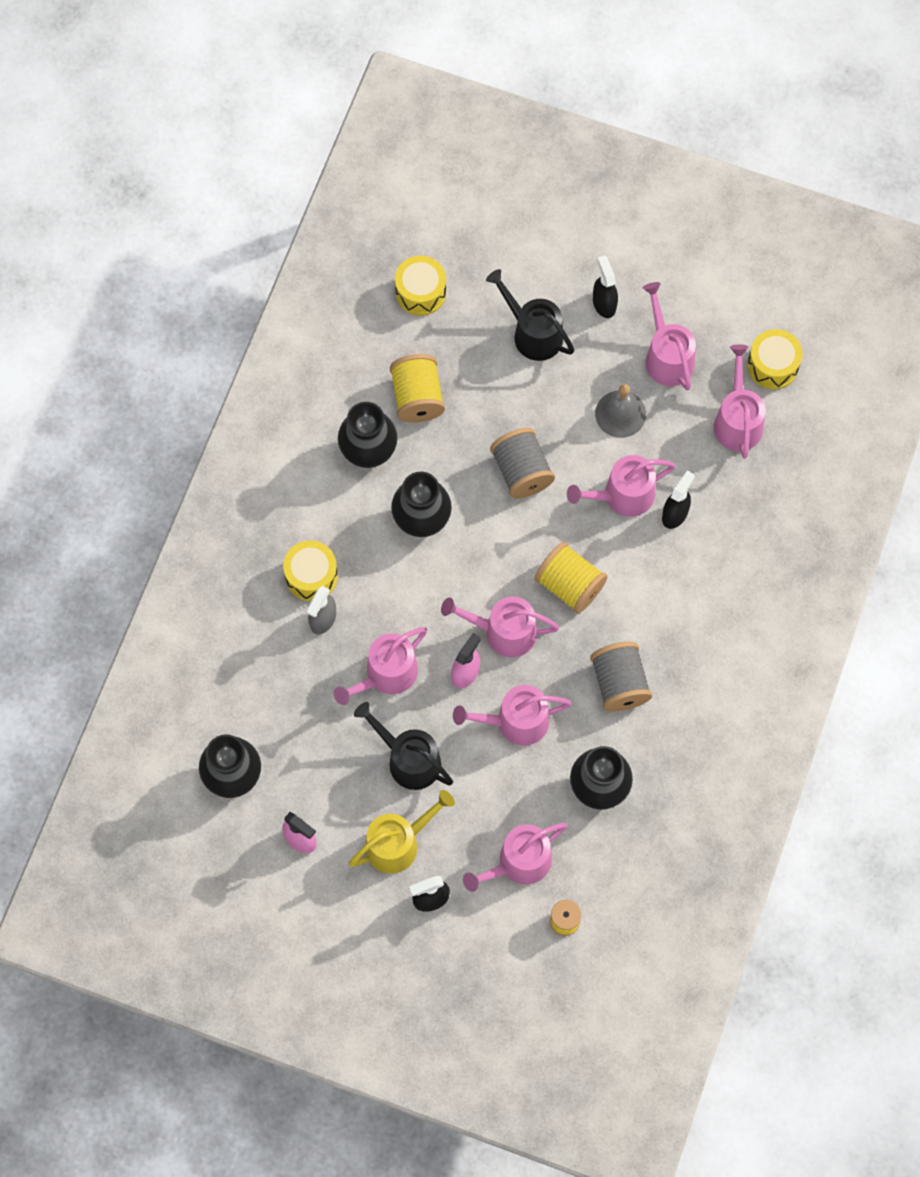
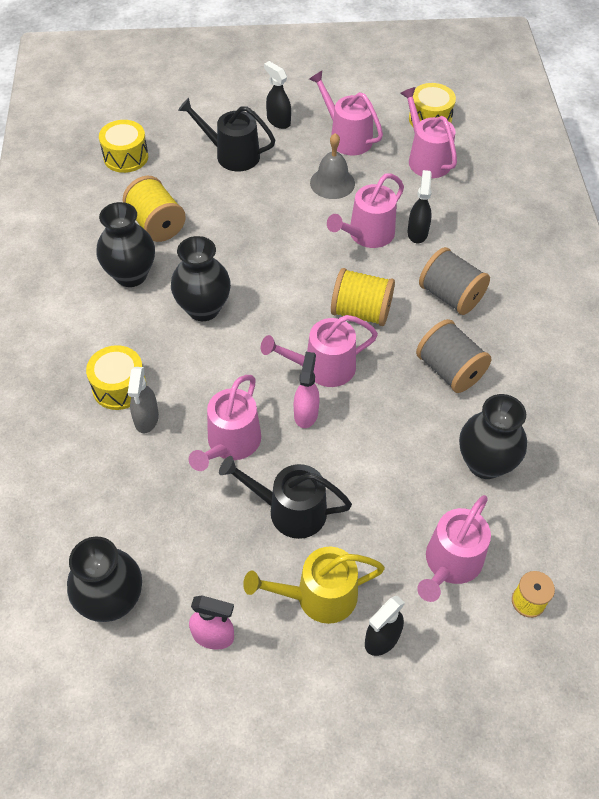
camera: 25 degrees left, 15 degrees down
yellow watering can [349,790,455,874] -> yellow watering can turned 135 degrees counterclockwise [243,547,385,624]
pink watering can [453,685,572,746] -> none
grey spool [490,428,555,499] -> grey spool moved to [419,247,490,315]

